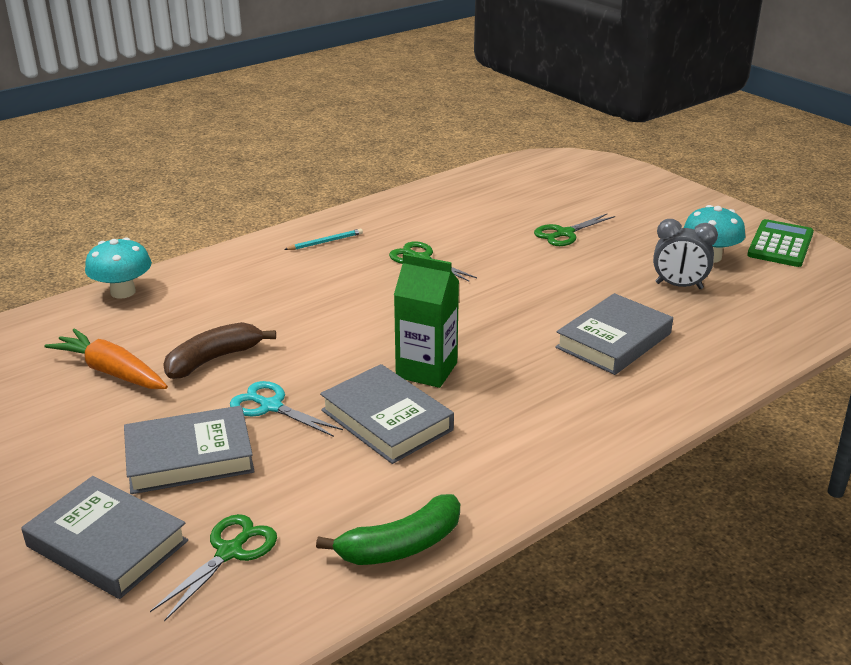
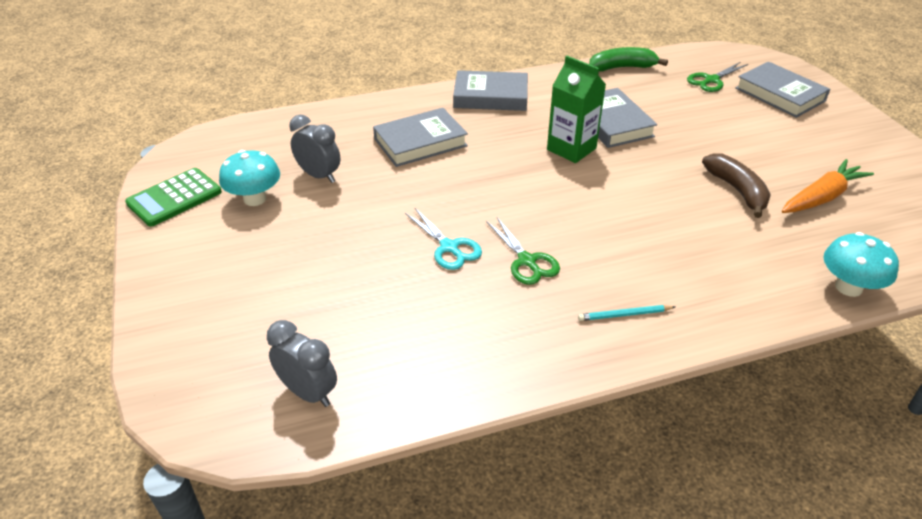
camera: 160 degrees left, 10 degrees up
orange carrot [44,328,168,389] -> orange carrot turned 90 degrees counterclockwise [782,159,874,213]
grey book [124,405,255,494] -> grey book moved to [453,70,528,111]
brown banana [163,322,276,379] -> brown banana turned 90 degrees counterclockwise [702,153,771,218]
turquoise scissors [230,381,343,437] -> turquoise scissors moved to [405,208,482,270]
green scissors [534,214,615,246] -> none
none -> grey clock [267,320,337,407]

